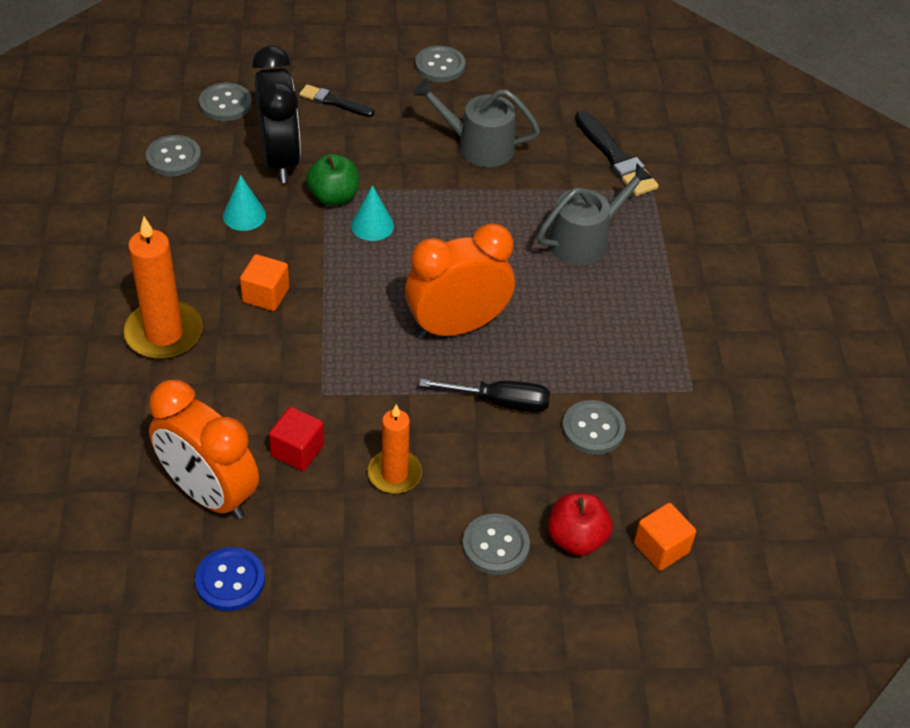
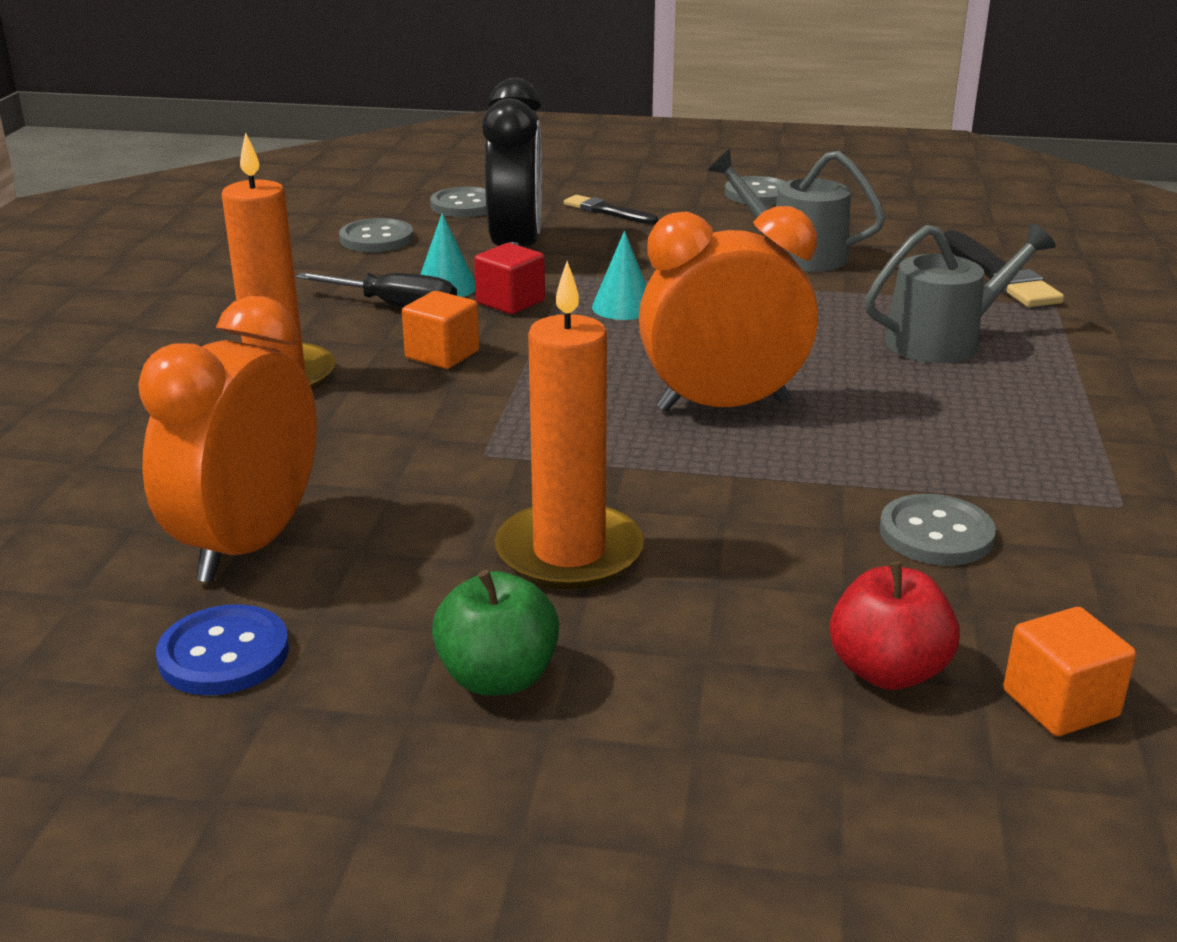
camera: 15 degrees right, 20 degrees down
orange clock [149,380,259,520] -> orange clock turned 60 degrees clockwise [138,296,317,583]
red cube [269,407,324,471] -> red cube moved to [474,243,545,314]
green apple [306,154,359,206] -> green apple moved to [432,570,559,696]
orange candle [368,404,422,494] -> orange candle [495,261,644,590], size x1.54
black screwdriver [419,379,550,412] -> black screwdriver moved to [296,273,457,307]
grey button [462,513,530,575] -> none

